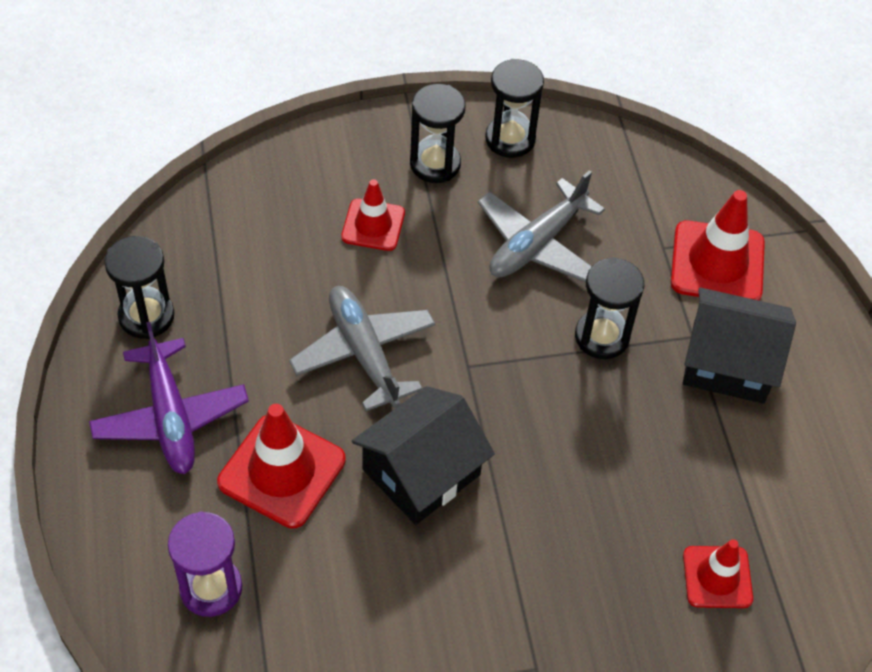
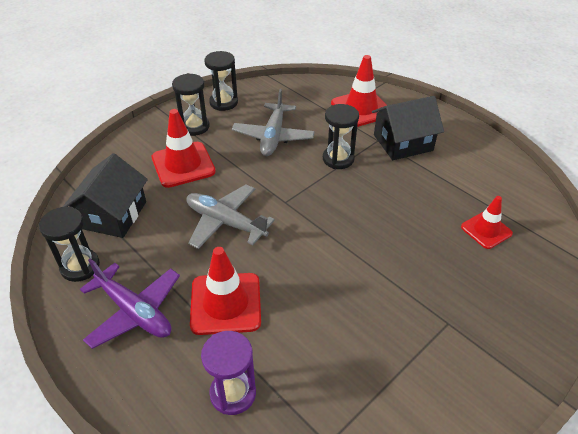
camera: 30 degrees left, 10 degrees down
red traffic cone [341,179,405,251] -> red traffic cone [152,109,216,188], size x1.59
black house [352,386,495,525] -> black house moved to [63,153,148,238]

